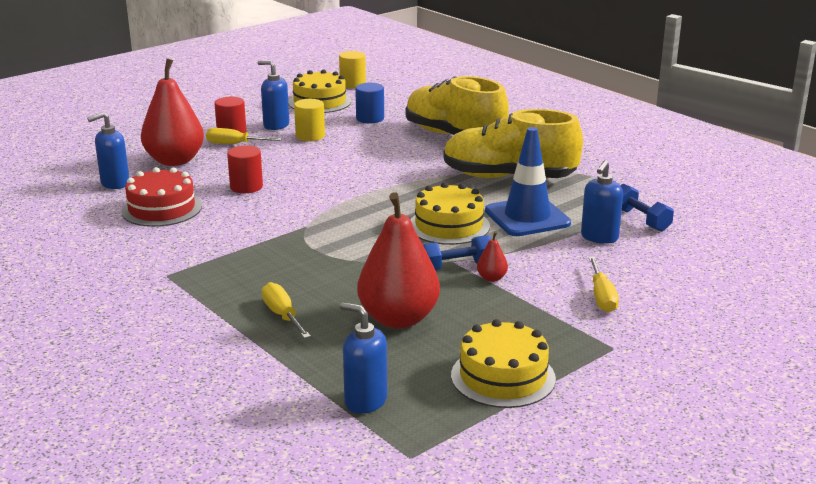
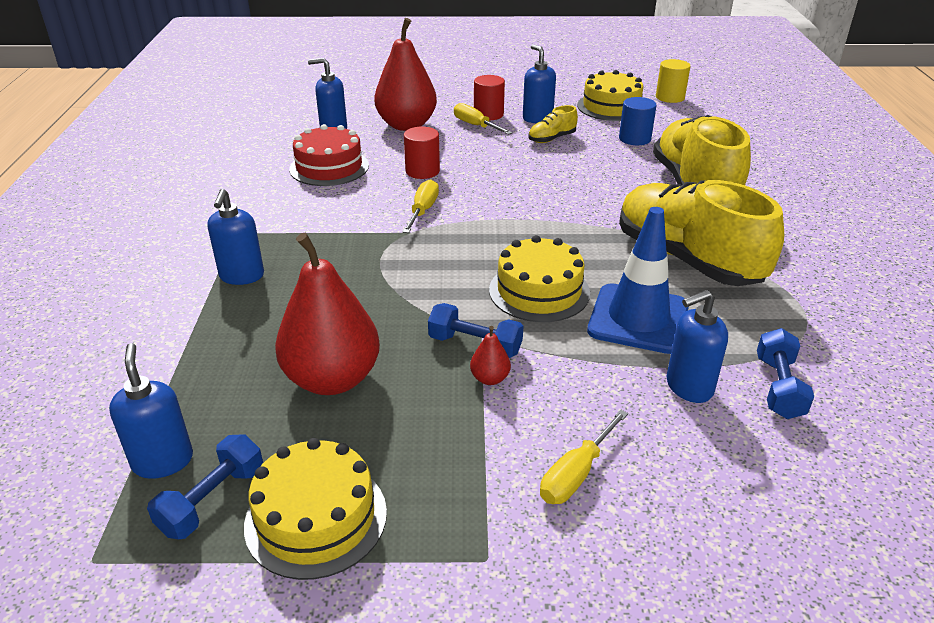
camera: 40 degrees right, 10 degrees up
yellow screwdriver [262,282,311,338] -> yellow screwdriver moved to [402,179,439,233]
yellow cylinder [294,99,325,141] -> yellow shoe [528,105,578,143]
none -> blue dumbbell [147,434,263,539]
none -> blue soap dispenser [207,189,264,285]

